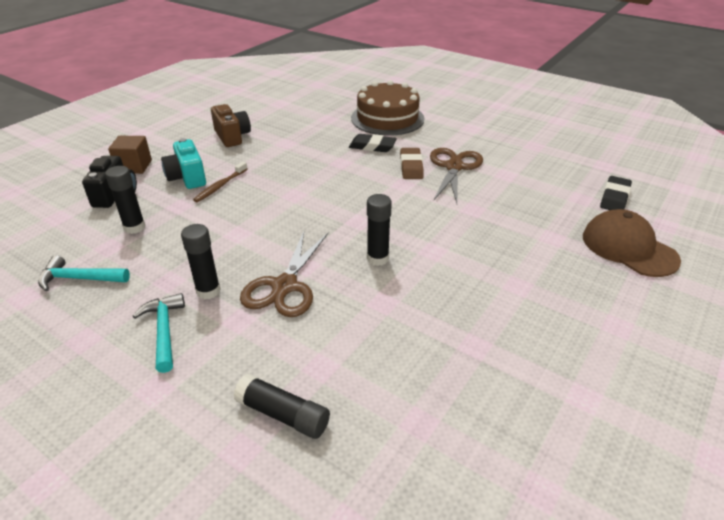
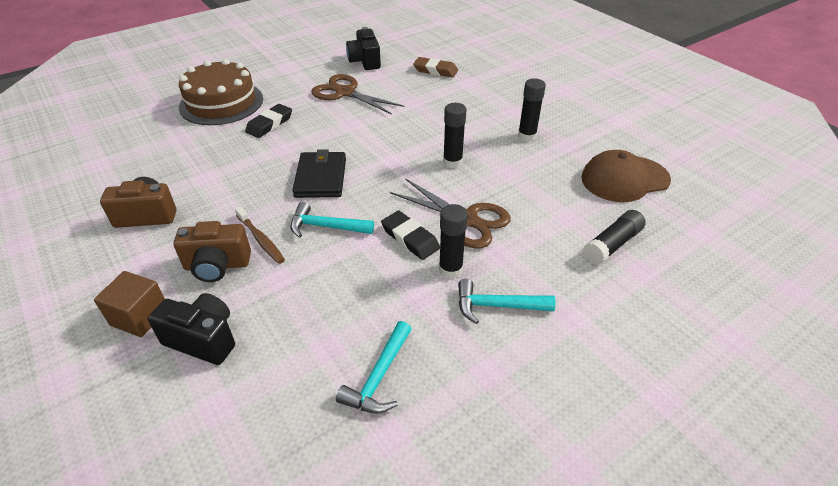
camera: 70 degrees left, 5 degrees up
black glue stick [105,166,146,234] -> black glue stick moved to [518,78,546,142]
turquoise camera [161,138,206,189] -> brown camera [174,221,251,282]
brown eraser [400,148,424,179] -> brown eraser moved to [413,57,458,78]
brown cap [583,209,681,277] -> brown cap moved to [581,150,671,202]
black eraser [600,176,632,210] -> black eraser moved to [381,211,440,260]
none -> turquoise hammer [290,202,374,238]
none -> black wallet [292,149,346,198]
none -> black camera [346,27,381,70]

